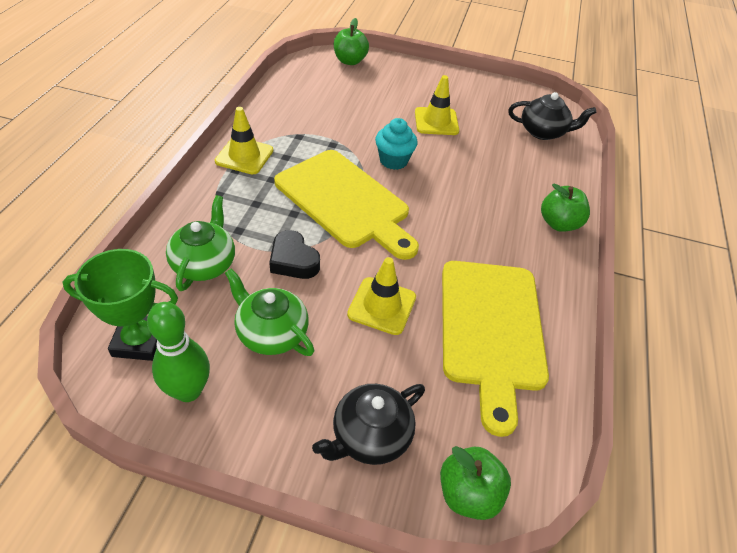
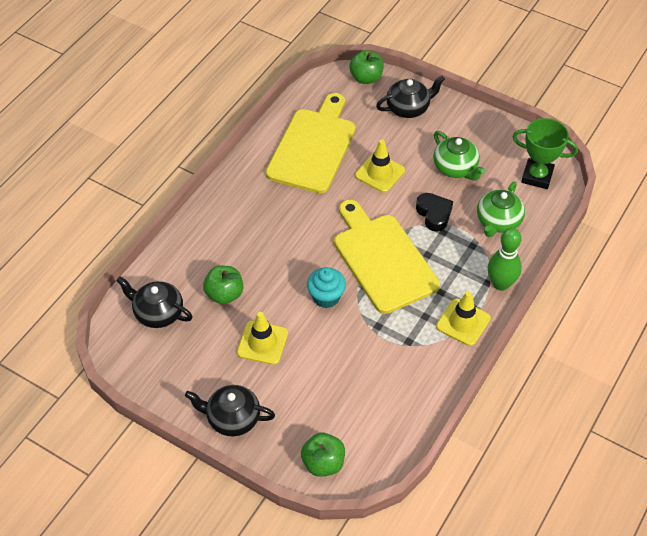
camera: 160 degrees left, 5 degrees up
green bowling pin [147,302,210,402] -> green bowling pin moved to [488,228,522,291]
green apple [541,183,590,232] -> green apple moved to [203,265,243,304]
none -> black teapot [185,385,275,437]

